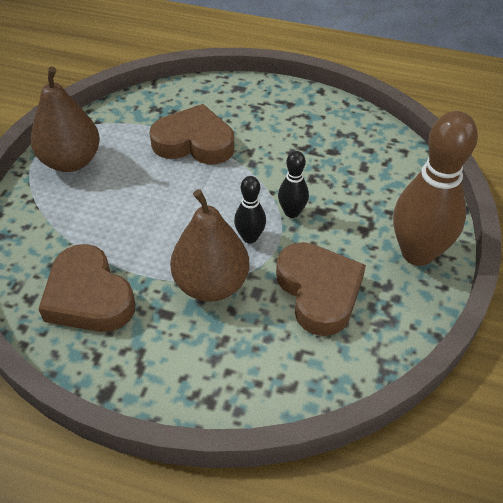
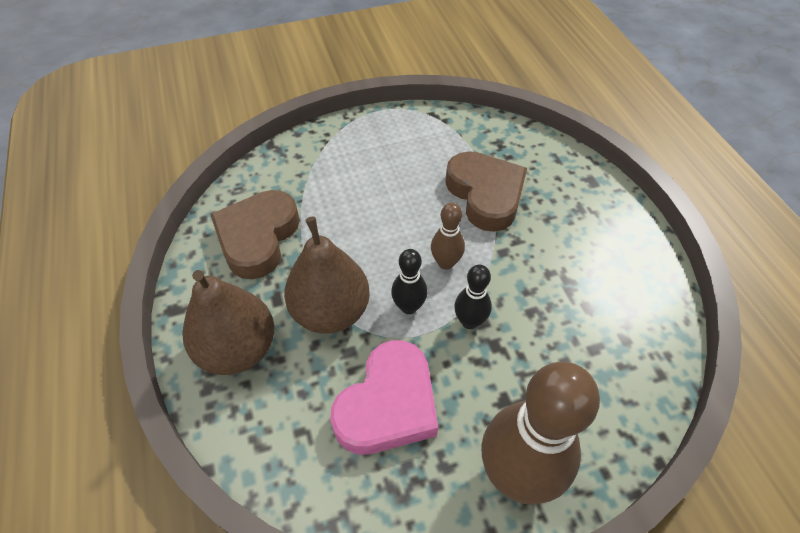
camera: 55 degrees right, 5 degrees up
brown pear [31,67,100,172] -> brown pear moved to [183,270,274,375]
brown heart [276,242,366,336] -> pink heart [330,340,438,454]
none -> brown bowling pin [431,203,465,270]

